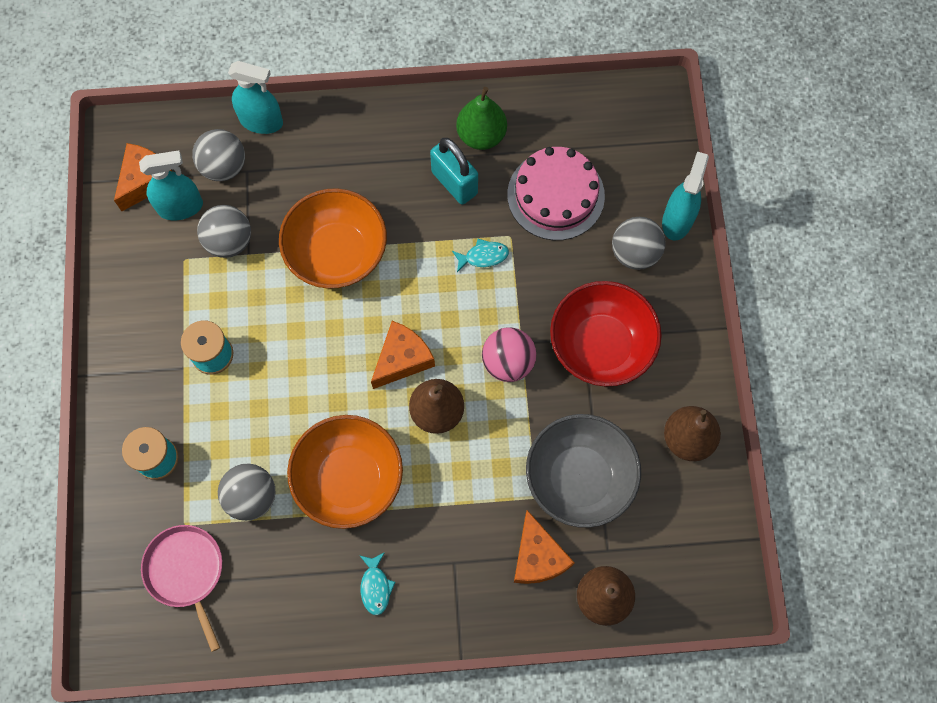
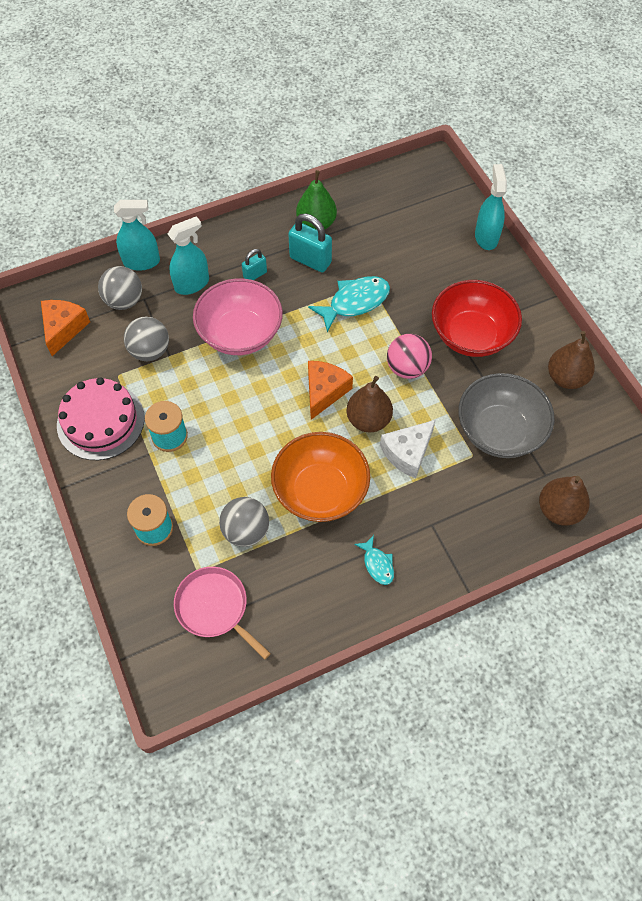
camera: 20 degrees left, 10 degrees down
turquoise spray bottle [139,150,203,220] -> turquoise spray bottle moved to [168,216,209,295]
orange bowl [279,188,387,289] -> pink bowl [193,278,283,355]
turquoise fish [452,239,509,272] -> turquoise fish [308,276,390,332], size x1.84
pink cake [507,147,605,240] -> pink cake moved to [57,377,145,460]
orange cheese [514,510,575,584] -> none
grey ball [612,217,666,270] -> none
none -> turquoise padlock [242,249,267,280]
none -> white cheese [380,420,436,478]

